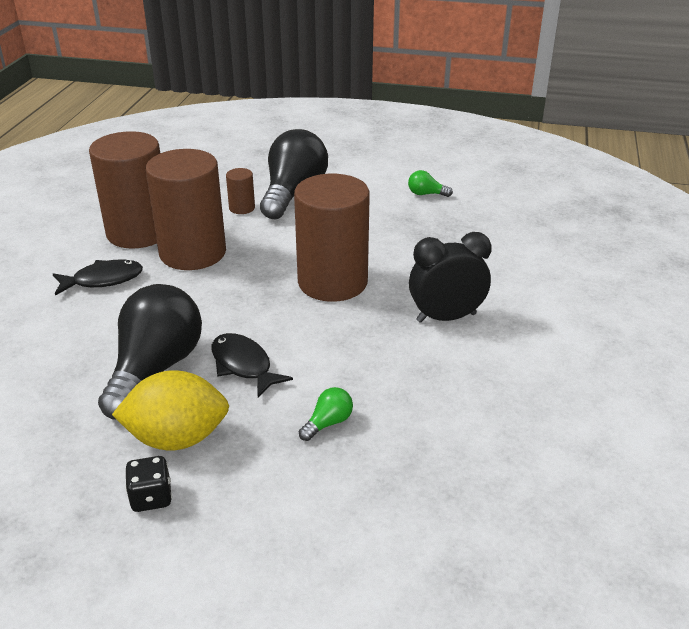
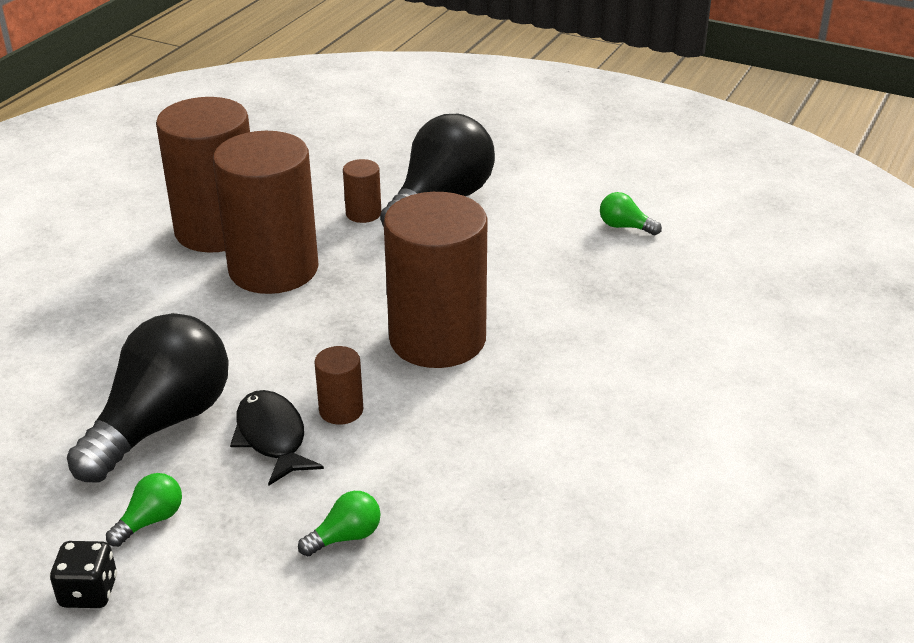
camera: 15 degrees right, 0 degrees up
black fish [53,260,143,296] -> none
yellow lemon [112,370,229,450] -> green light bulb [106,473,182,547]
black clock [409,232,492,323] -> none
none -> brown cylinder [314,346,363,425]

